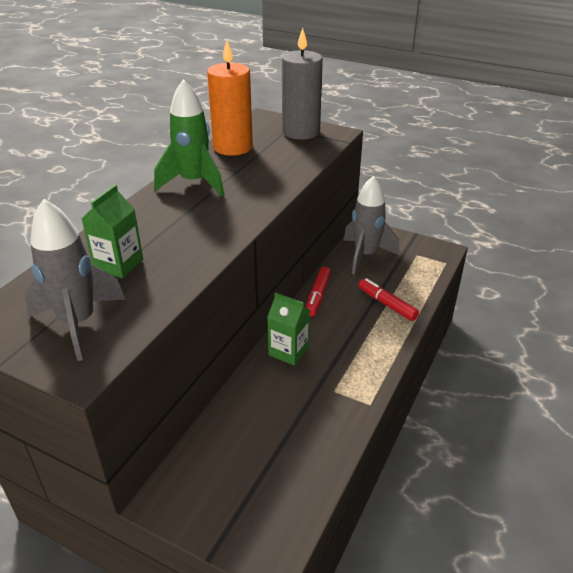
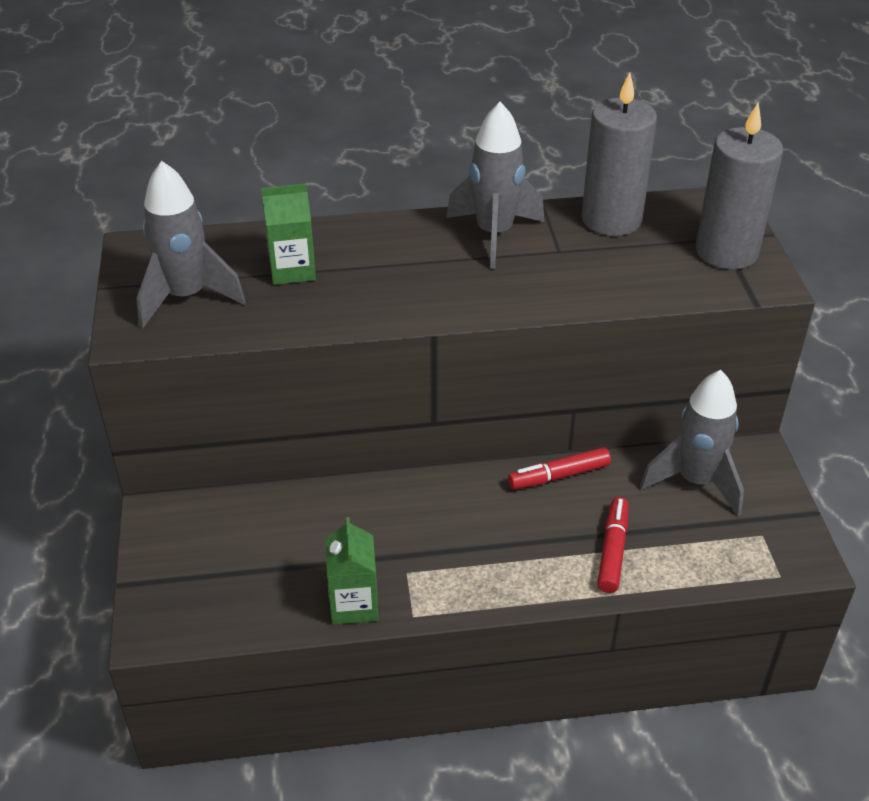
camera: 55 degrees right, 5 degrees up
green rocket [154,79,224,196] -> grey rocket [446,102,544,269]
orange candle [207,40,253,156] -> grey candle [581,72,657,236]
green carton [267,292,310,366] -> green carton moved to [326,517,379,625]

